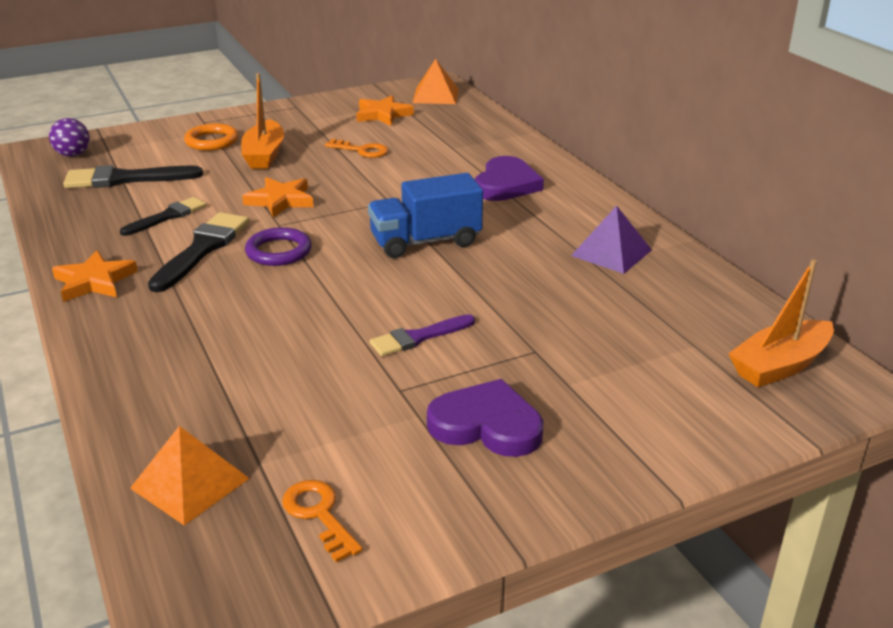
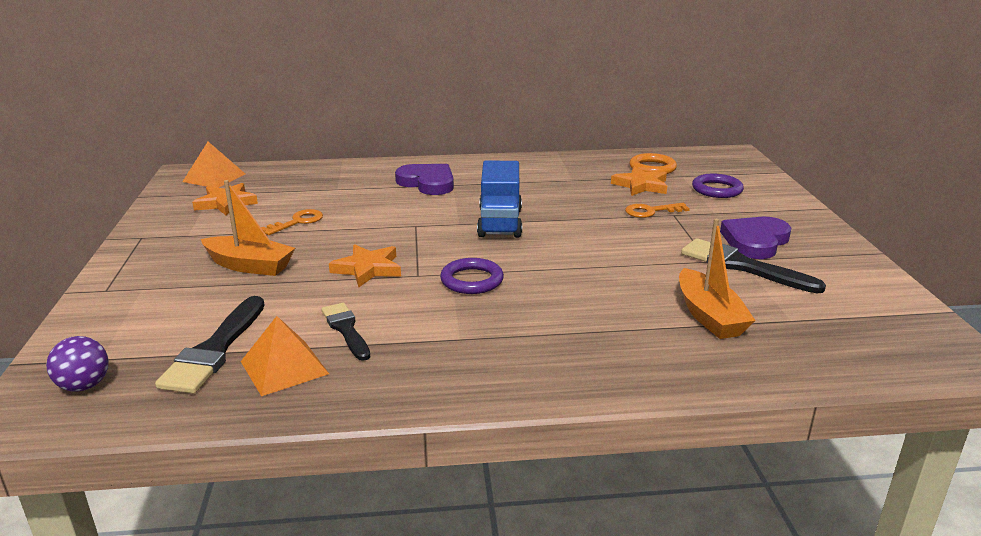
camera: 70 degrees left, 5 degrees down
orange star [52,250,138,302] -> orange star moved to [611,166,667,196]
orange pyramid [130,426,250,525] -> orange pyramid moved to [241,316,329,396]
black brush [148,212,249,292] -> black brush moved to [681,238,826,294]
orange ring [184,124,238,151] -> orange ring moved to [630,153,677,174]
orange key [282,480,363,563] -> orange key moved to [625,203,690,218]
purple brush [370,314,475,356] -> none
purple pyramid [571,206,652,274] -> none
orange boat [728,259,834,387] -> orange boat moved to [679,219,756,339]
none -> purple ring [692,174,744,198]

